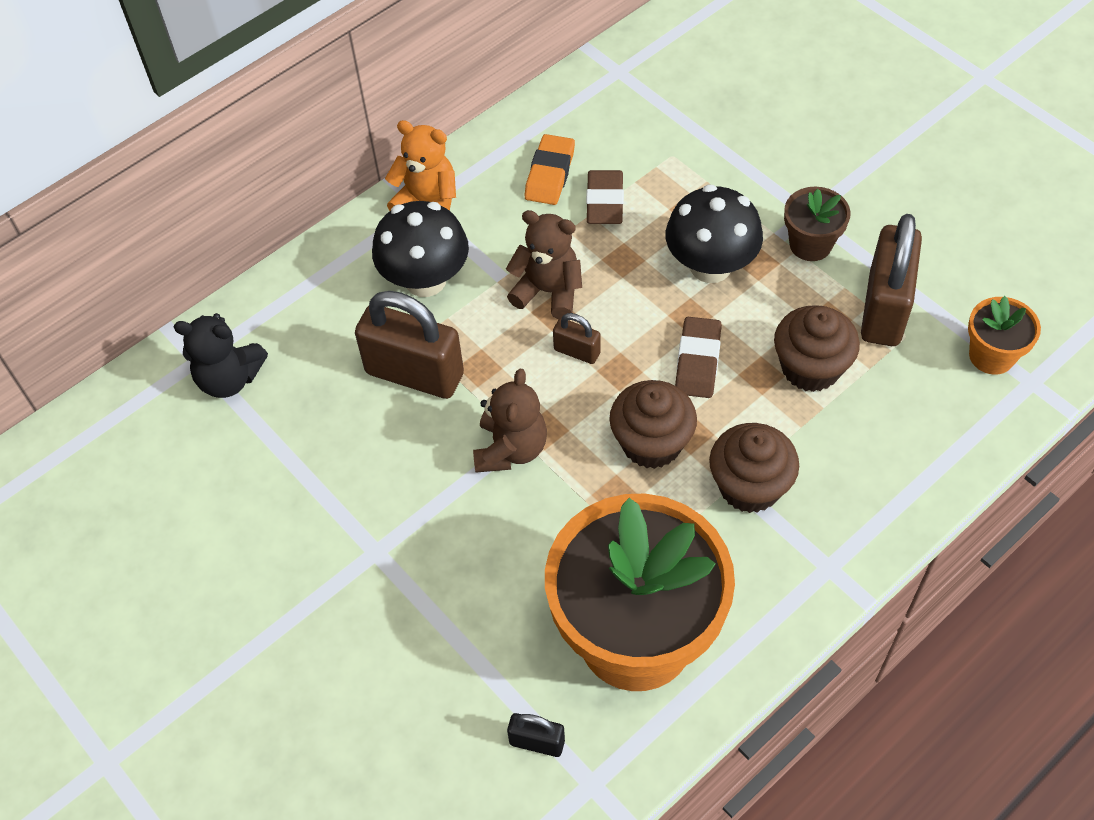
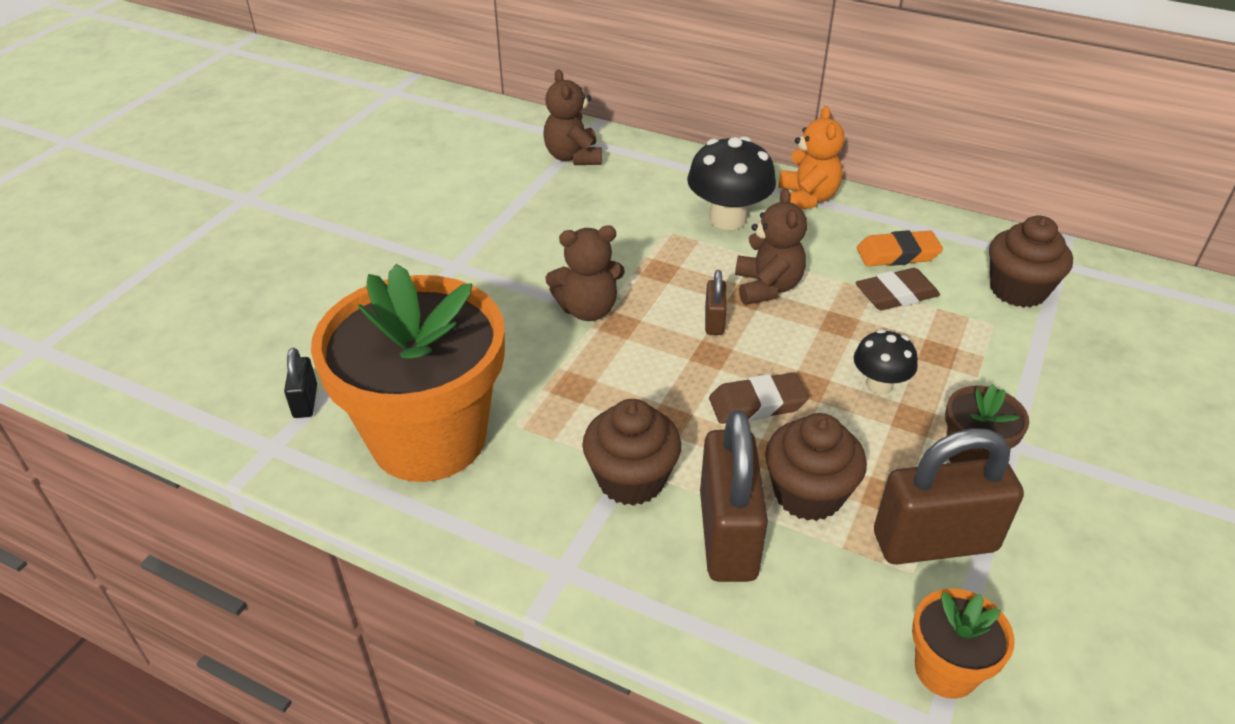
camera: 65 degrees right, 15 degrees down
black teddy bear [174,313,268,398] -> brown teddy bear [543,69,602,165]
brown padlock [355,291,464,399] -> brown padlock moved to [700,410,768,582]
brown cupcake [609,380,697,469] -> brown cupcake moved to [989,216,1073,307]
black mushroom [666,184,763,283] -> black mushroom [854,329,918,394], size x0.59

